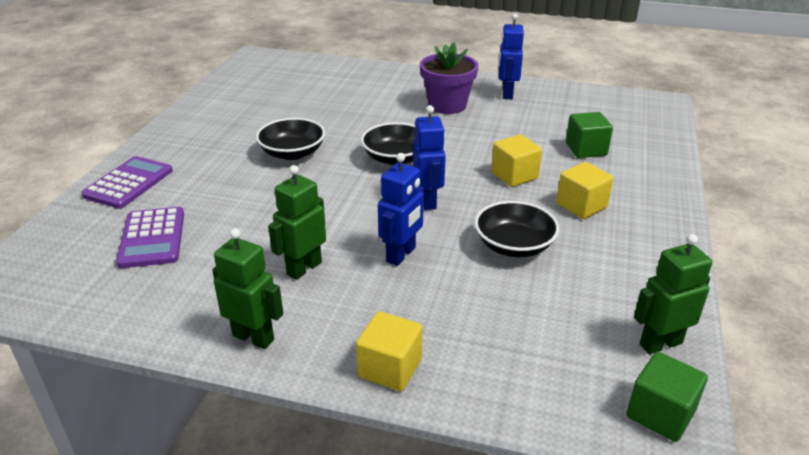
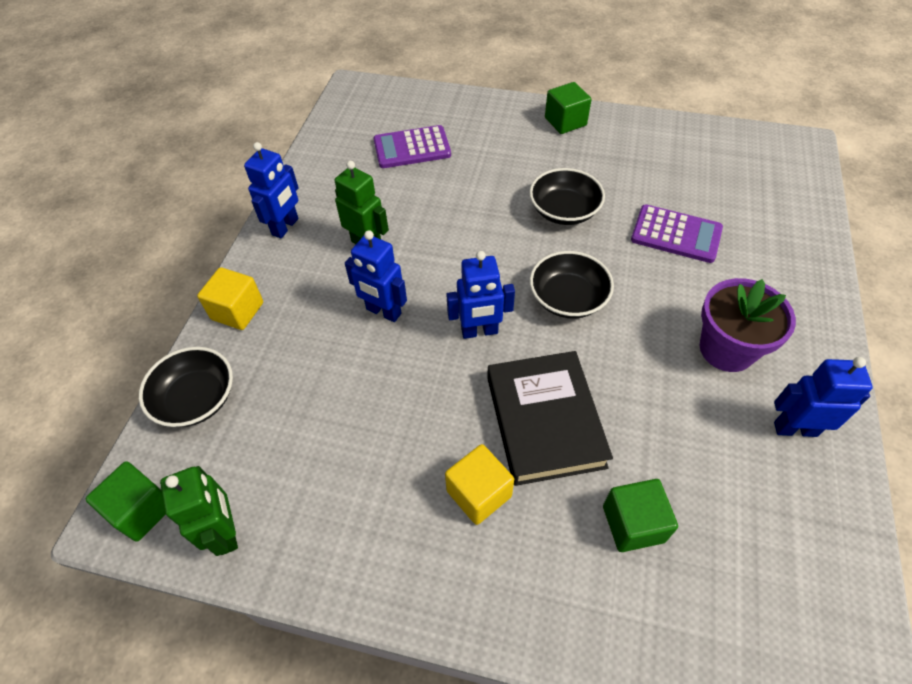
camera: 90 degrees right, 20 degrees up
purple calculator [81,156,173,209] -> purple calculator moved to [631,205,723,263]
green robot [212,228,283,349] -> blue robot [244,142,299,238]
black bowl [474,201,559,257] -> black bowl moved to [139,347,233,427]
yellow cube [491,134,542,187] -> black book [487,351,613,486]
none -> green cube [545,82,592,134]

